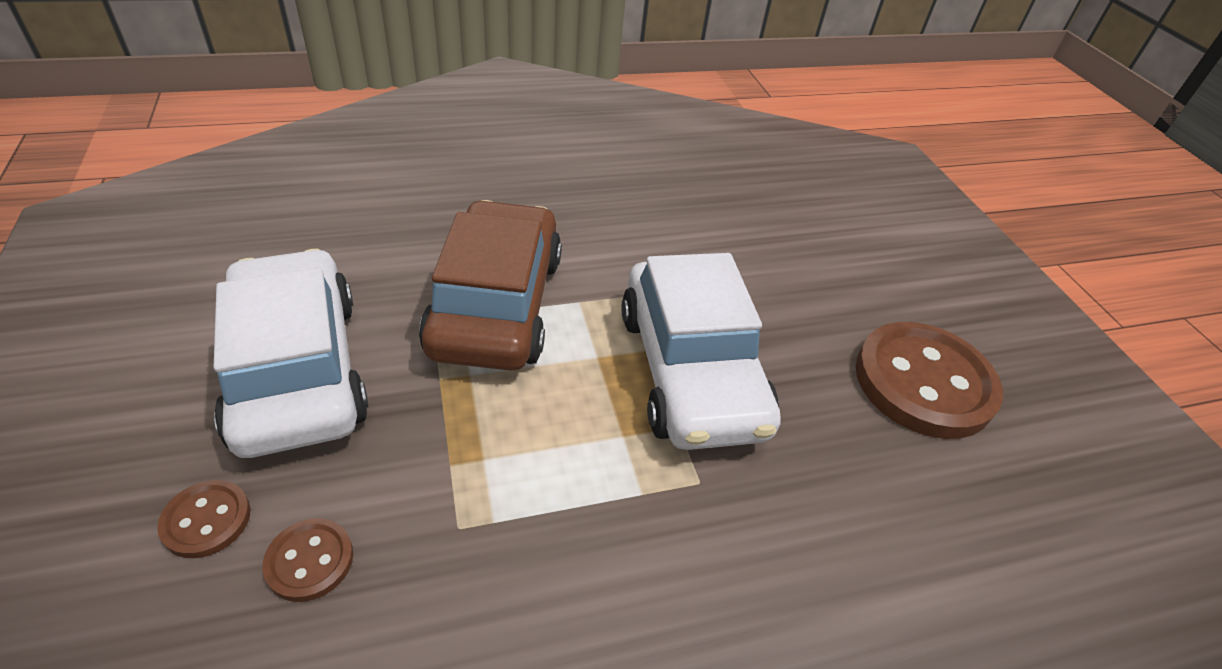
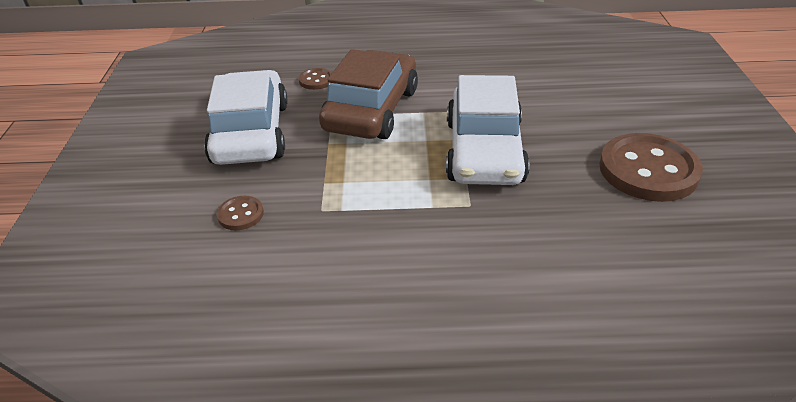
camera: 20 degrees right, 5 degrees down
brown button [157,480,251,558] -> brown button moved to [298,68,332,90]

